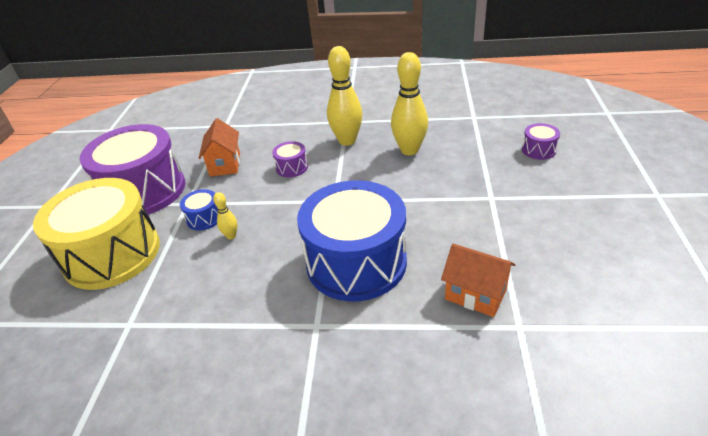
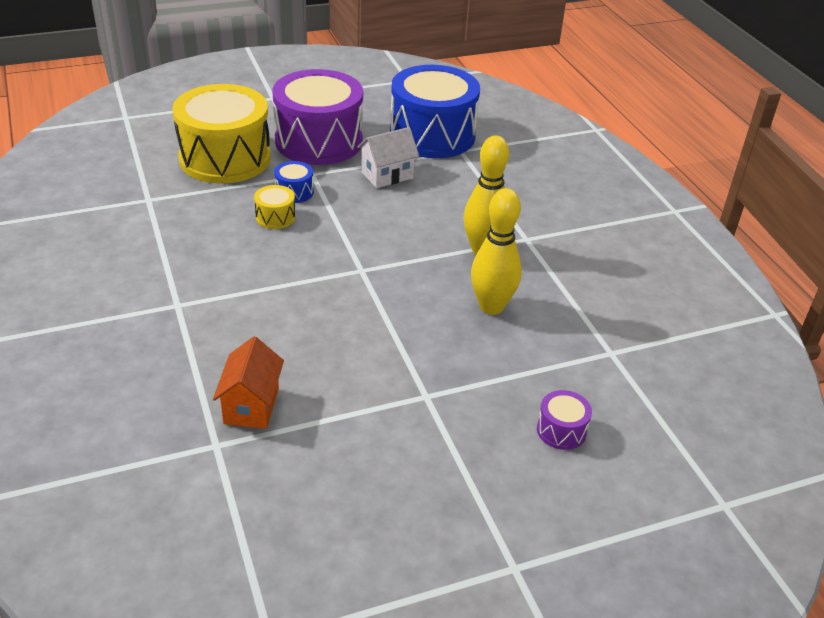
camera: 60 degrees right, 0 degrees up
orange house [199,118,240,177] -> white house [357,127,419,188]
yellow bowling pin [213,192,238,239] -> yellow drum [254,185,295,229]
purple drum [272,141,308,177] -> none
blue drum [297,180,407,301] -> blue drum moved to [390,65,480,158]

